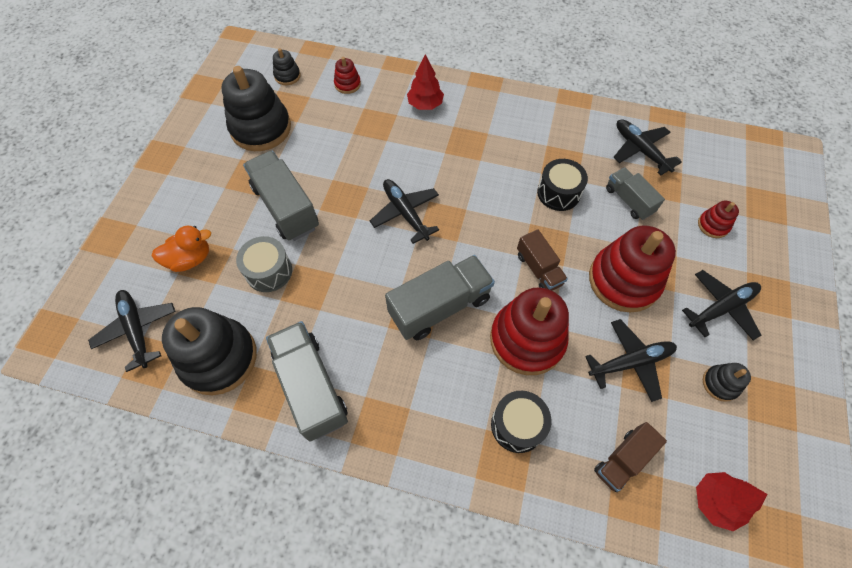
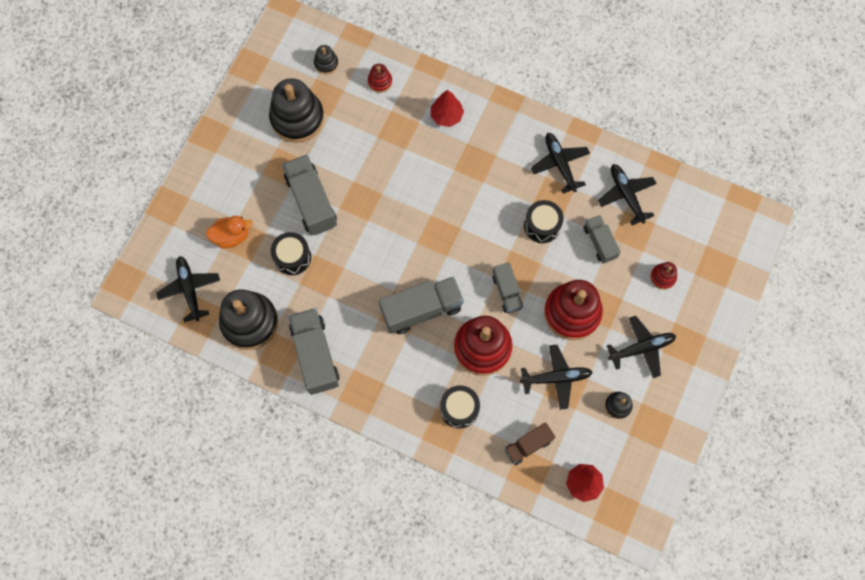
camera: 10 degrees right, 10 degrees up
grey drum [236,236,292,292] -> black drum [271,232,311,275]
black plane [370,179,439,244] -> black plane moved to [531,133,590,193]
brown truck [517,229,568,291] -> grey truck [493,262,523,313]

